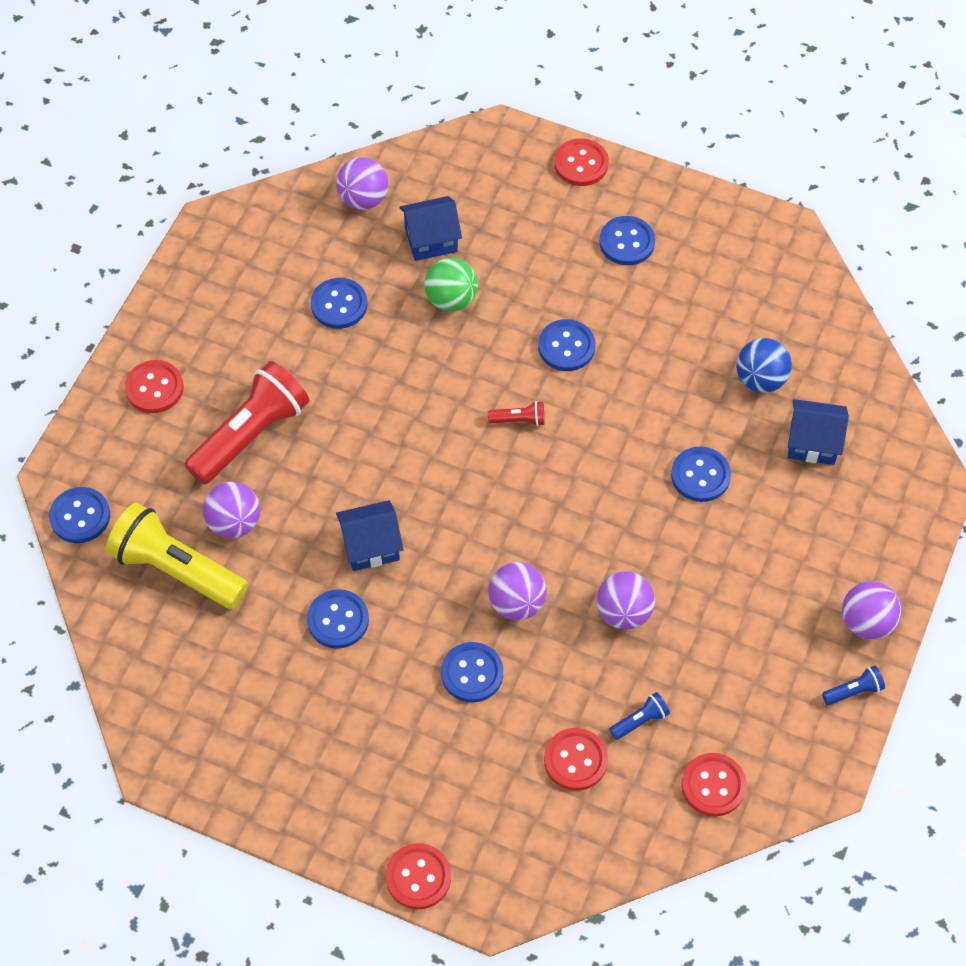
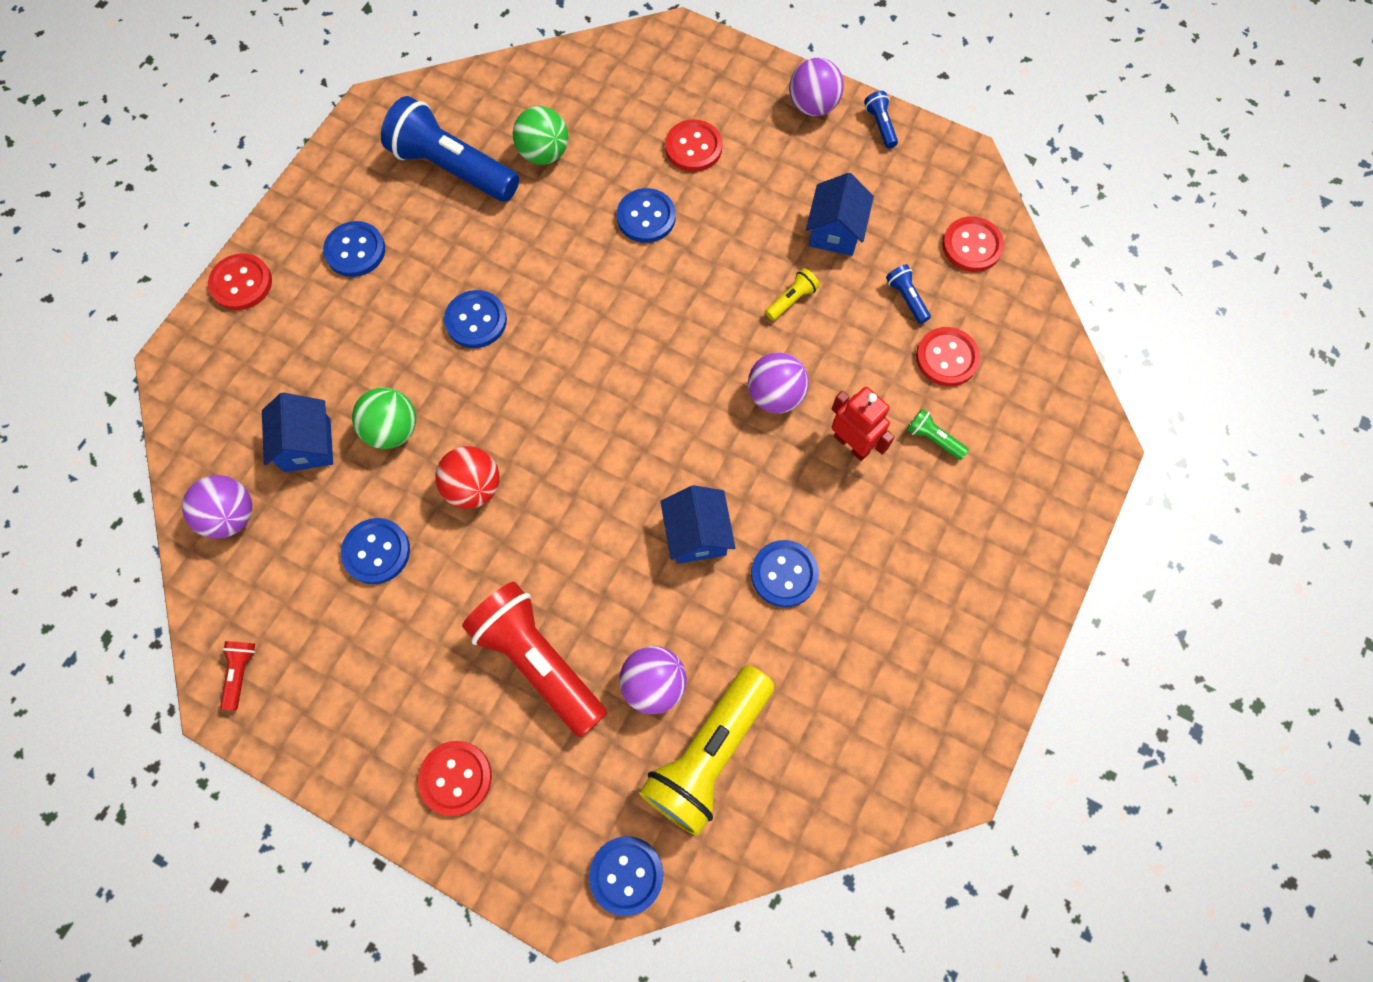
camera: 85 degrees left, 10 degrees up
red button [385,843,451,909] -> red button moved to [665,119,723,172]
blue button [441,642,503,703] -> red robot [831,387,895,461]
red flashlight [488,401,545,426] -> red flashlight moved to [220,641,255,710]
purple ball [597,571,655,630] -> yellow flashlight [765,268,820,321]
blue ball [736,338,792,393] -> green ball [513,106,568,165]
blue house [788,399,849,465] -> blue house moved to [806,173,874,256]
none -> blue flashlight [381,96,519,202]
none -> red ball [436,446,500,509]
none -> green flashlight [907,409,969,460]

